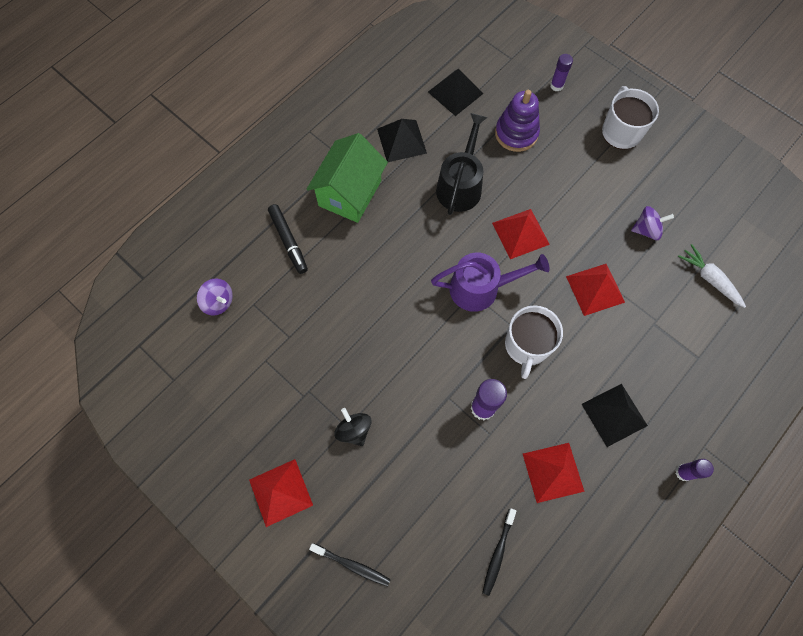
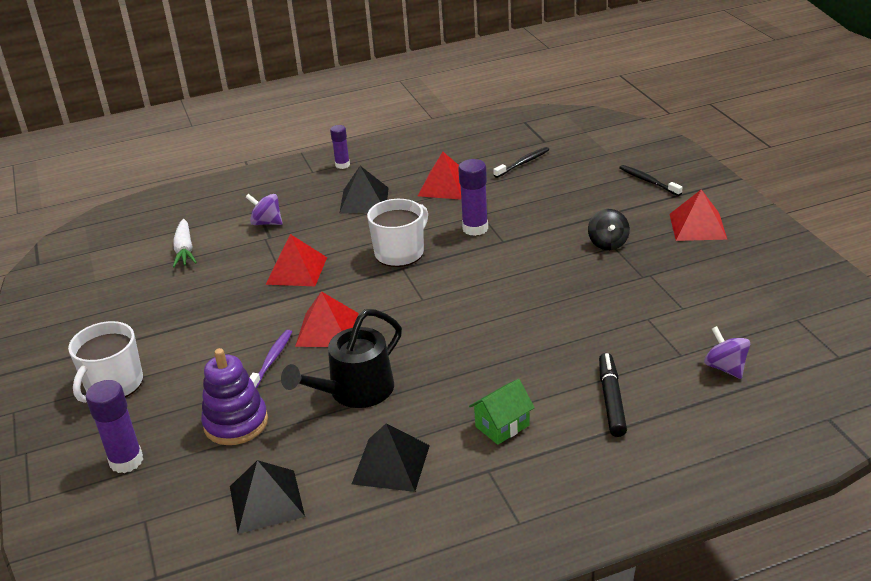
camera: 150 degrees left, 35 degrees down
green house [307,133,388,223] -> green house [469,379,535,445], size x0.53
purple watering can [431,253,550,312] -> none
purple glue stick [550,54,573,92] -> purple glue stick [86,380,143,473], size x1.57
purple spinning top [631,206,674,240] -> purple spinning top moved to [246,194,283,225]
none -> purple toothbrush [249,330,292,389]

